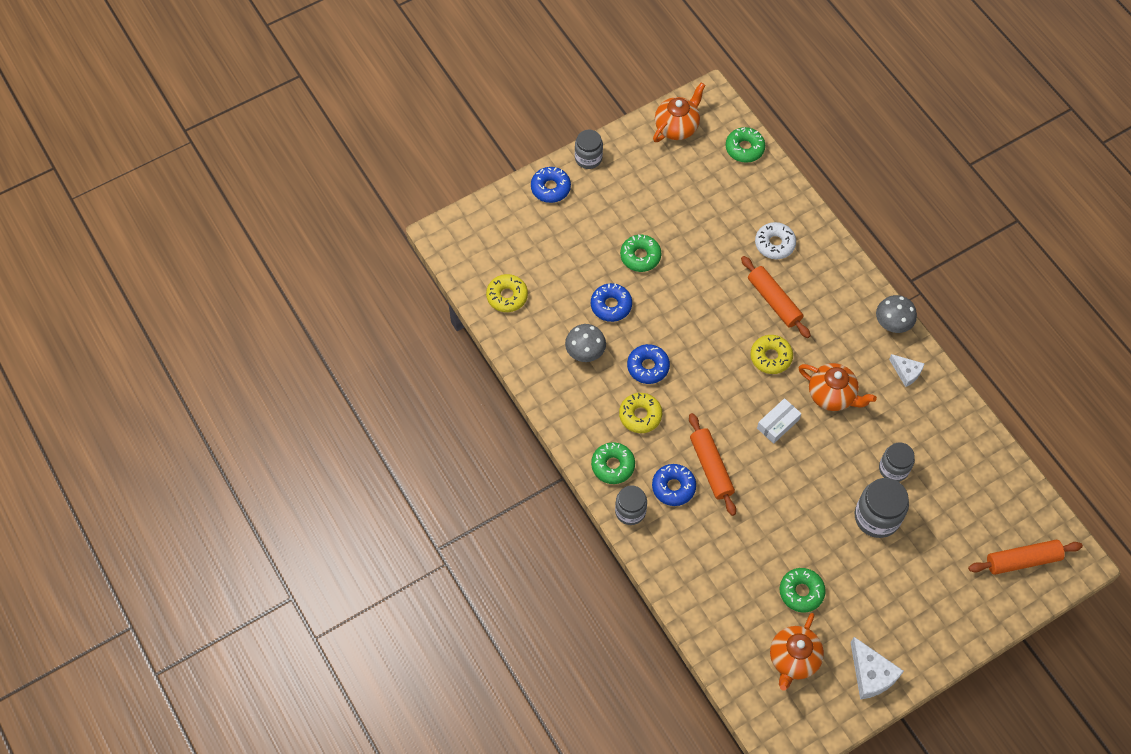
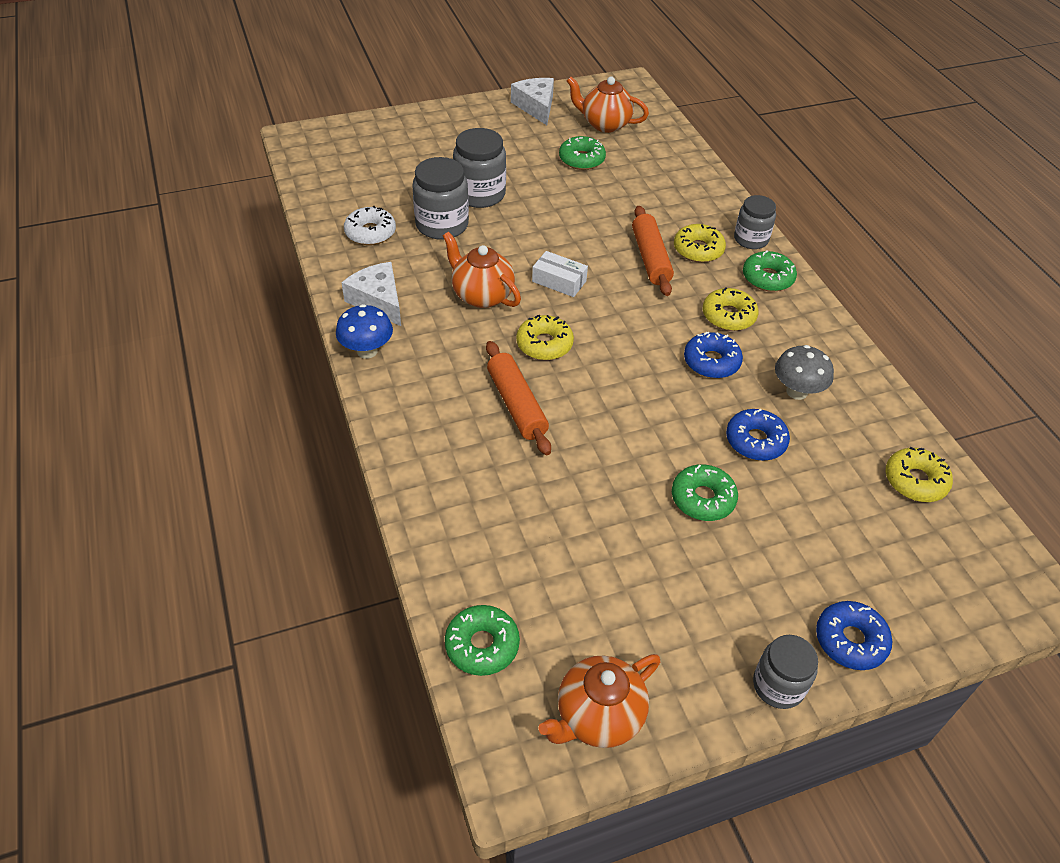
camera: 170 degrees left, 15 degrees down
blue donut [652,464,696,506] -> yellow donut [674,224,726,263]
white donut [755,222,796,259] -> white donut moved to [344,206,396,245]
white box [757,398,801,444] -> white box turned 60 degrees clockwise [532,251,588,297]
orange teapot [770,613,824,691] -> orange teapot turned 105 degrees counterclockwise [567,76,649,133]
grey mushroom [876,295,917,333] -> blue mushroom [336,304,393,359]
grey jar [879,442,915,482] -> grey jar [412,157,469,240], size x1.50
white cheese [889,354,925,387] -> white cheese [341,262,401,326], size x1.58
orange rolling pin [968,540,1083,575] -> none

